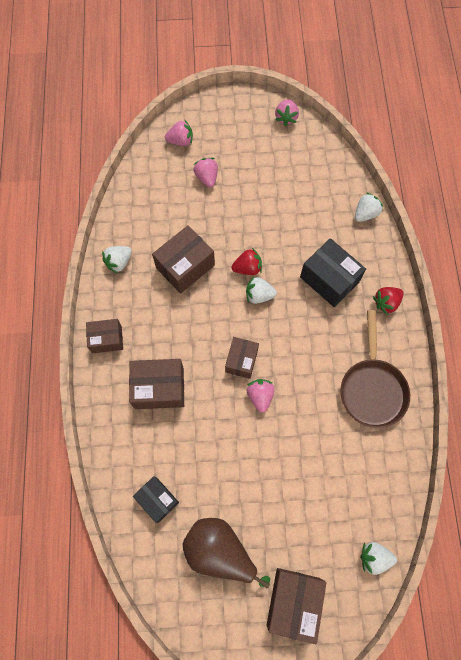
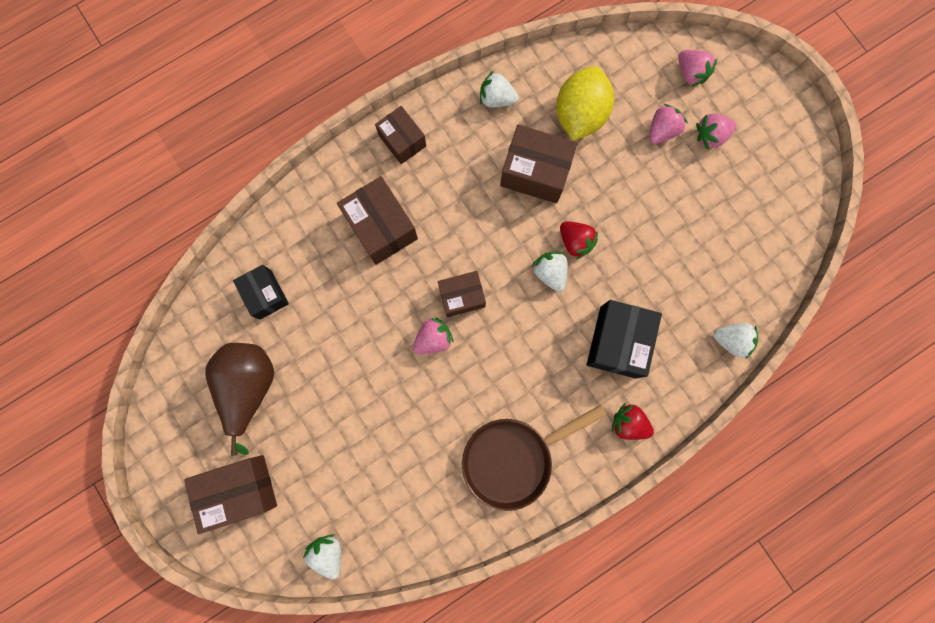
camera: 60 degrees right, 10 degrees up
black box [133,476,179,523] -> black box turned 45 degrees counterclockwise [233,265,289,320]
pink strawberry [275,99,299,126] -> pink strawberry moved to [696,113,736,150]
none -> yellow lemon [556,66,614,141]

